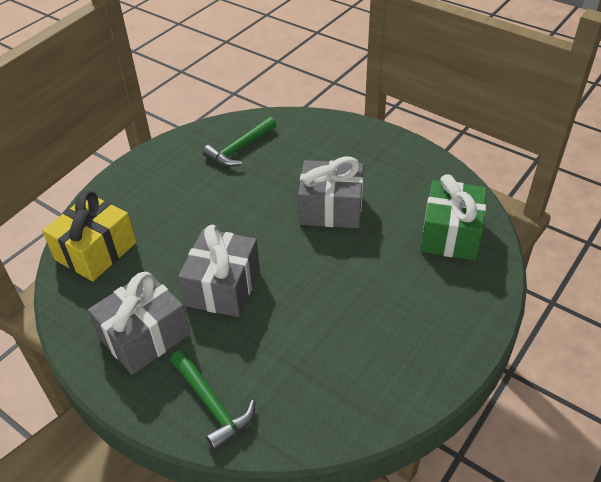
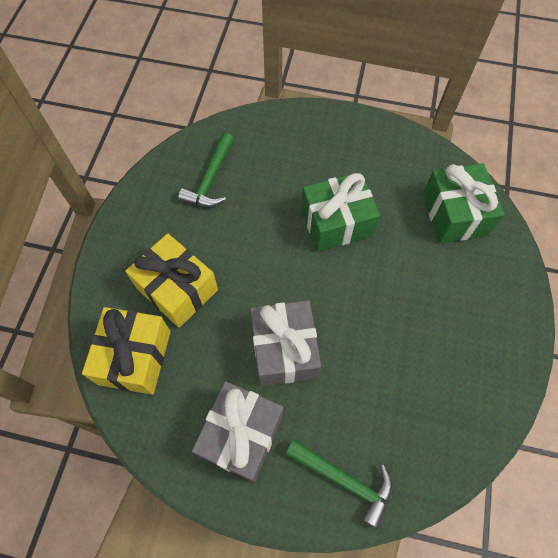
camera: 25 degrees left, 20 degrees up
grey gift [298,156,364,228] -> green gift [301,172,380,252]
none -> yellow gift [125,233,218,328]

